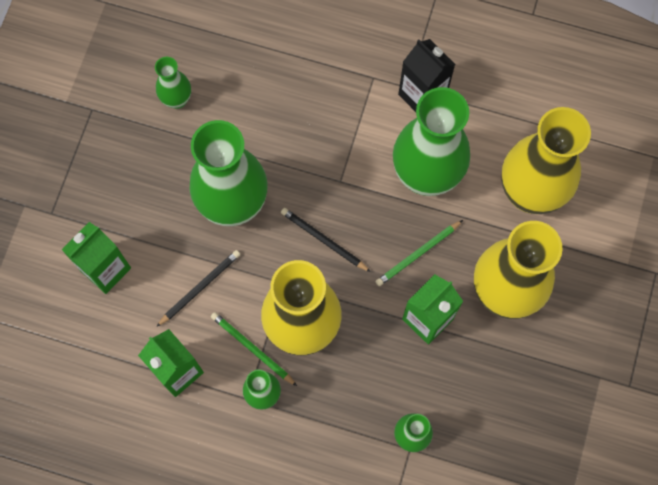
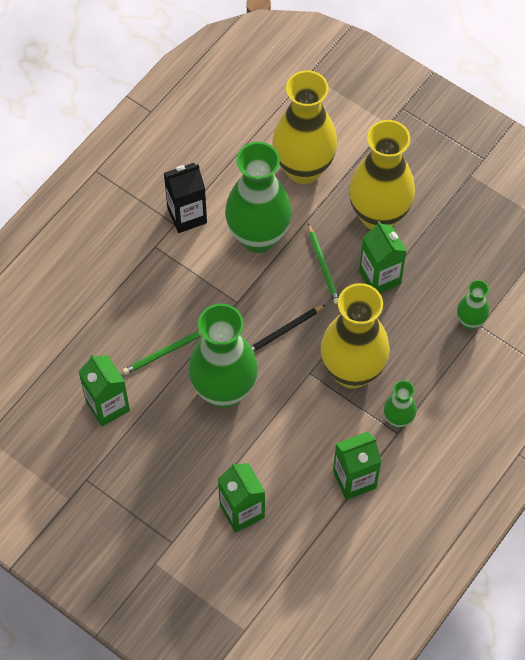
camera: 70 degrees left, 10 degrees down
green vase [155,57,191,109] -> green carton [78,354,130,427]
black pencil [156,250,241,327] -> none
green pencil [211,312,297,386] -> green pencil moved to [123,331,202,375]

